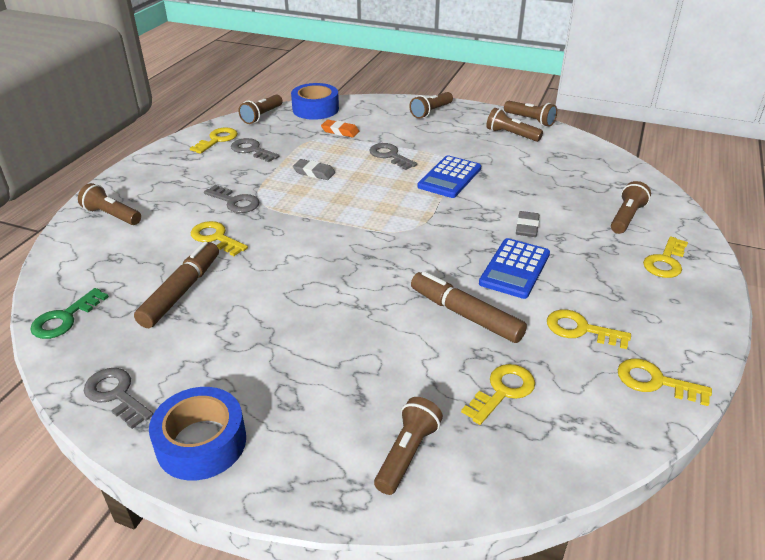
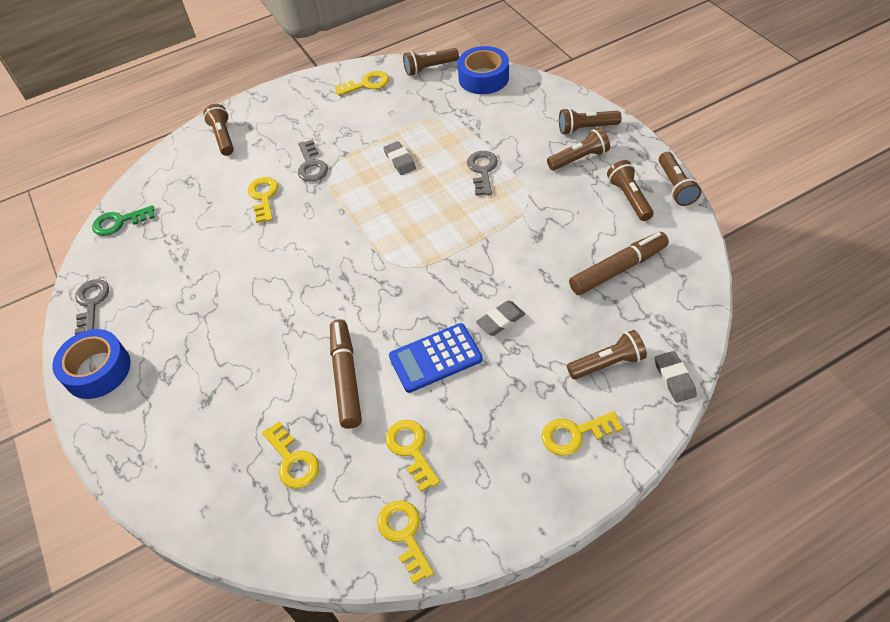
camera: 45 degrees right, 15 degrees up
brown marker [134,241,219,328] -> brown marker moved to [569,232,669,295]
grey key [231,138,279,162] -> none
orange eraser [321,120,359,138] -> none
brown flashlight [374,397,443,495] -> brown flashlight moved to [547,128,610,170]
blue calculator [417,155,481,198] -> none
yellow key [461,364,535,425] -> yellow key turned 60 degrees clockwise [262,421,319,489]
none -> grey eraser [655,351,697,403]

